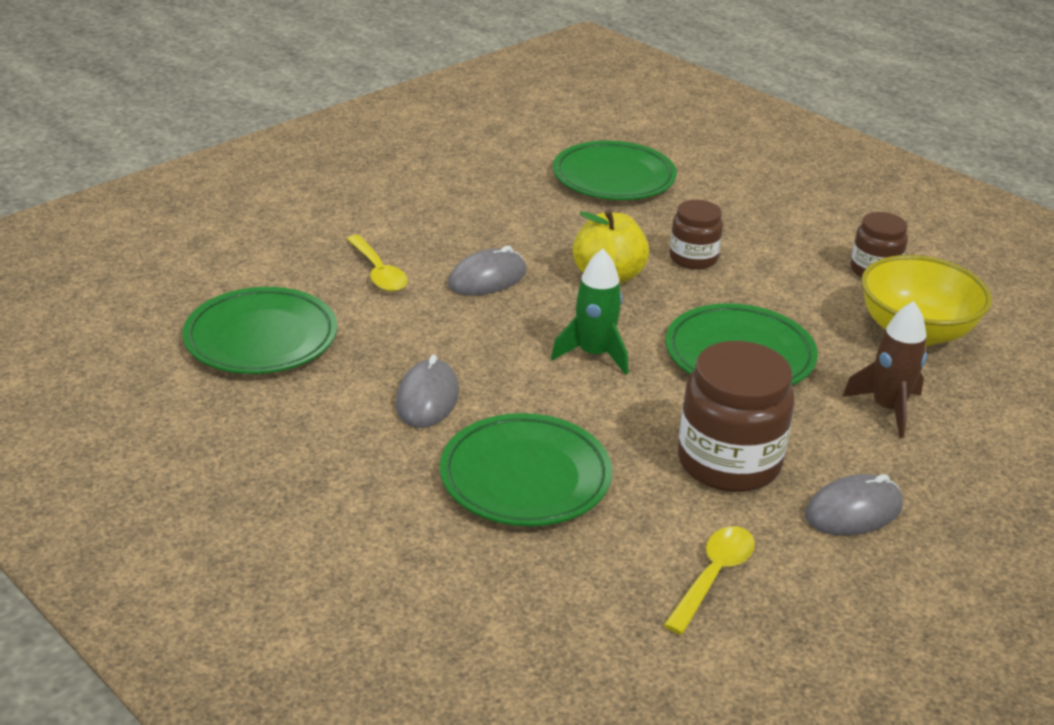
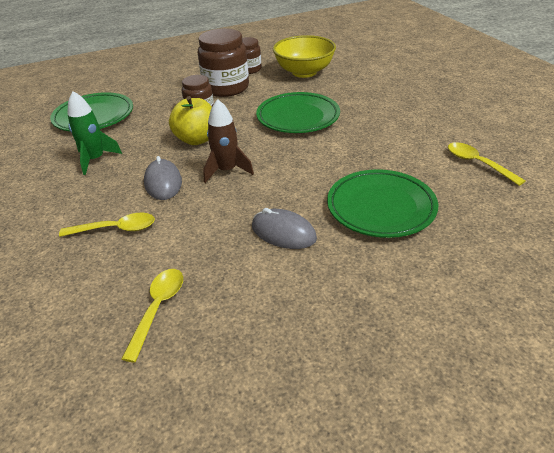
camera: 65 degrees left, 5 degrees up
green plate [182,287,337,374] -> yellow spoon [121,269,183,363]
green rocket [551,249,628,375] -> green rocket moved to [67,91,122,175]
brown jar [678,341,795,492] -> brown jar moved to [198,29,249,97]
grey mouse [805,474,903,536] -> none
brown rocket [842,301,927,438] -> brown rocket moved to [203,99,254,183]

